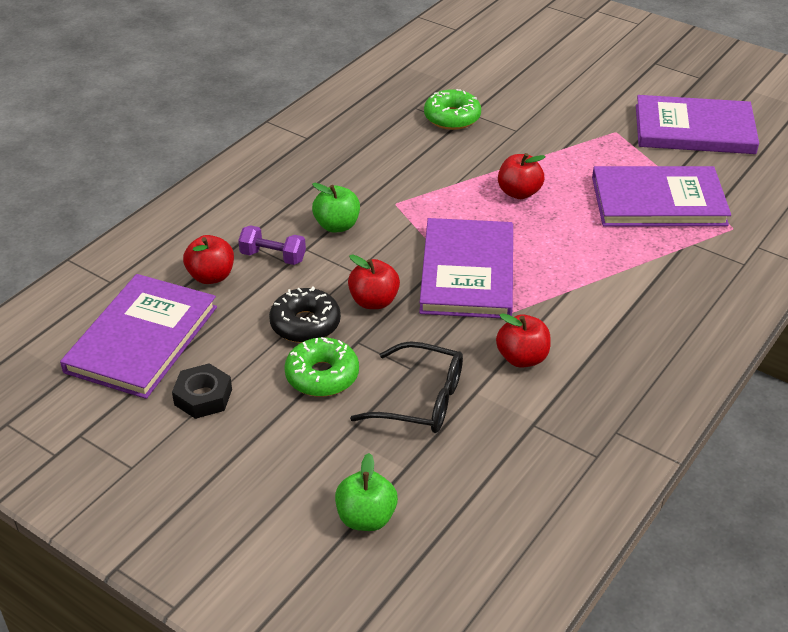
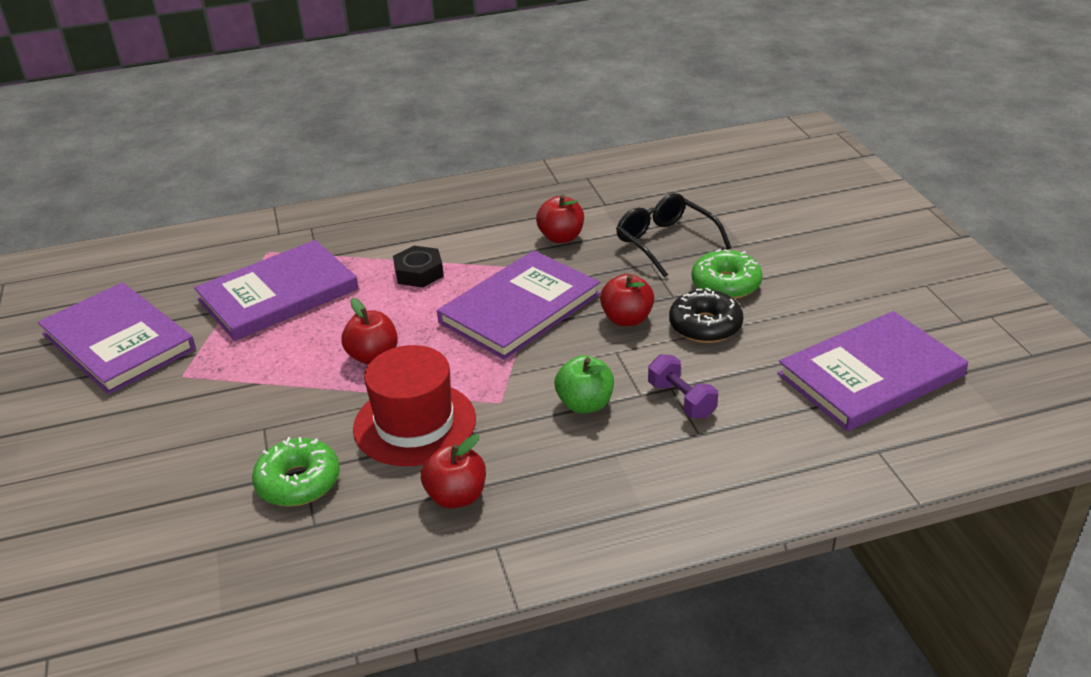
camera: 140 degrees left, 5 degrees down
black nut [172,363,232,419] -> black nut moved to [393,246,444,288]
red apple [183,235,234,284] -> red apple moved to [421,434,486,509]
green apple [335,453,398,531] -> none
purple book [592,166,731,226] -> purple book turned 75 degrees counterclockwise [194,240,359,341]
none -> red hat [353,345,476,466]

